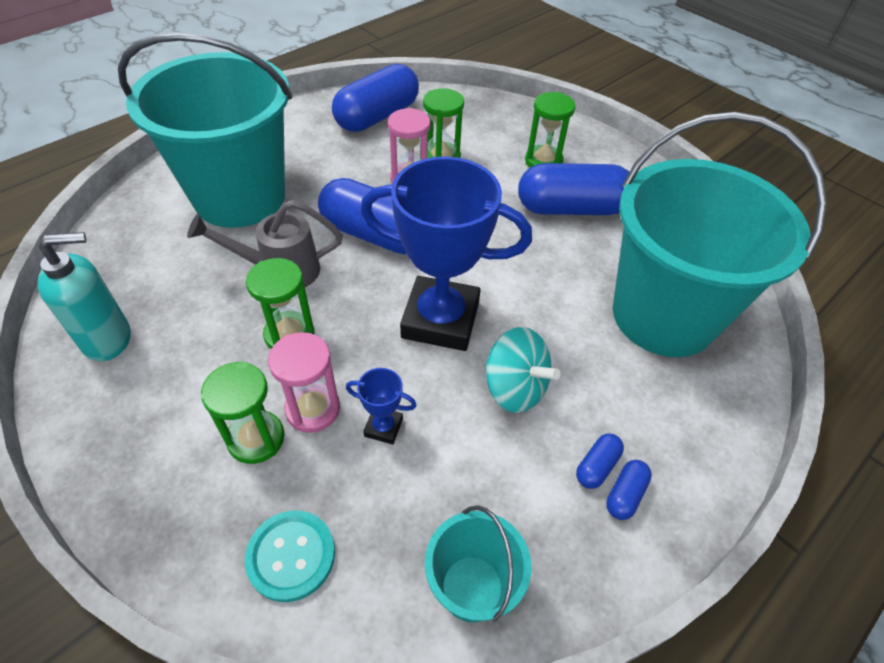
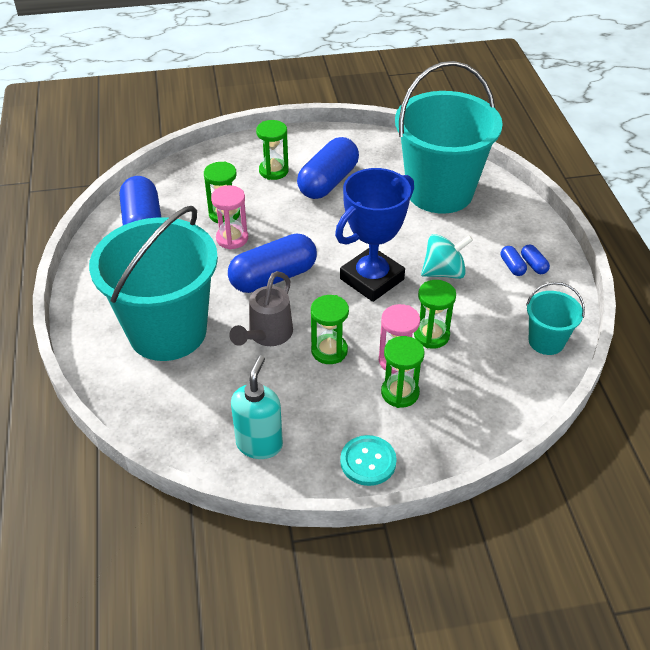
camera: 55 degrees left, 5 degrees down
turquoise button [245,510,335,602] -> turquoise button moved to [340,435,397,486]
blue trophy [346,368,417,444] -> green hourglass [414,280,456,349]

